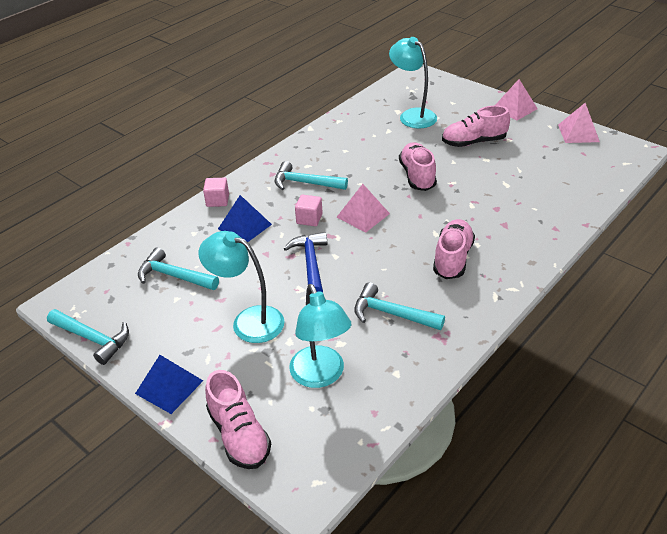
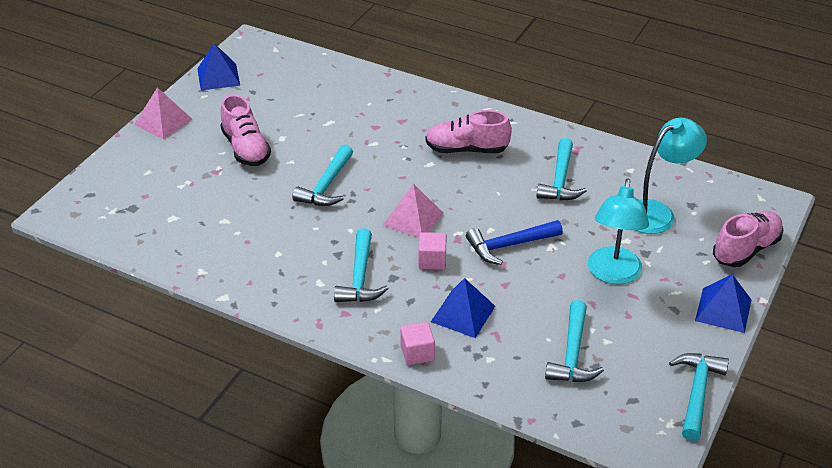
camera: 105 degrees left, 0 degrees up
turquoise lamp [389,37,437,128] -> none
pink shoe [399,142,437,191] -> turquoise hammer [292,144,353,206]
pink pyramid [558,103,600,143] -> blue pyramid [197,43,240,91]

